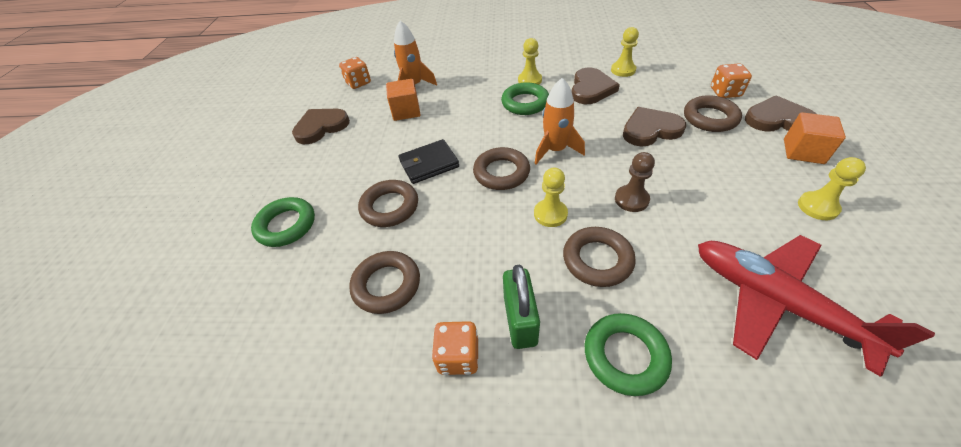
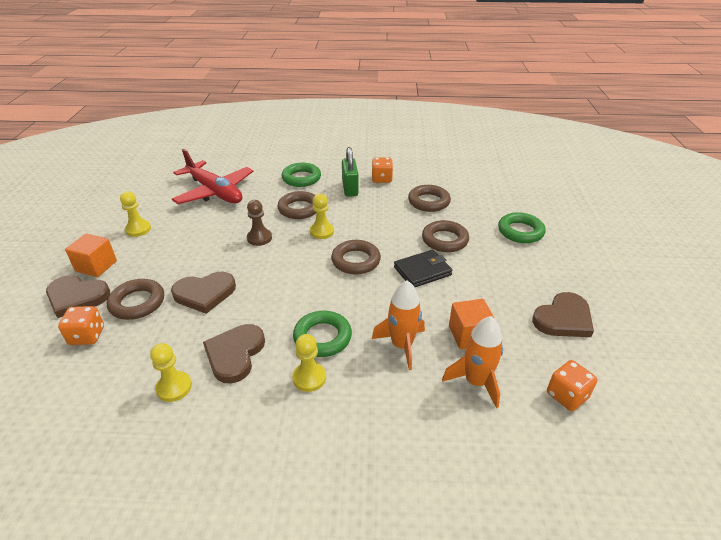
camera: 175 degrees right, 10 degrees down
orange rocket [534,78,585,164] -> orange rocket moved to [372,280,425,370]

